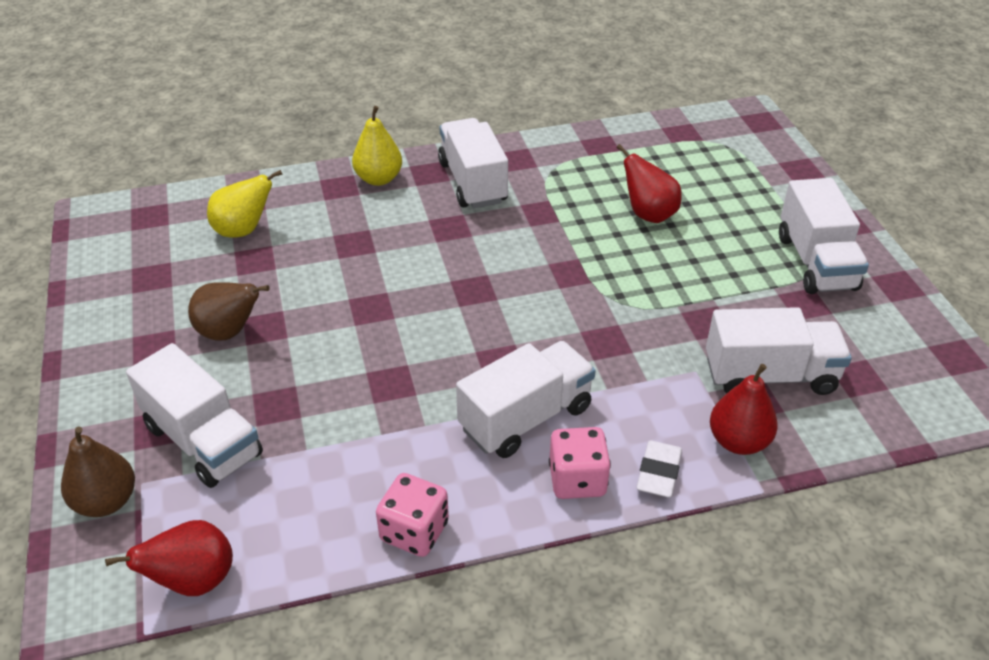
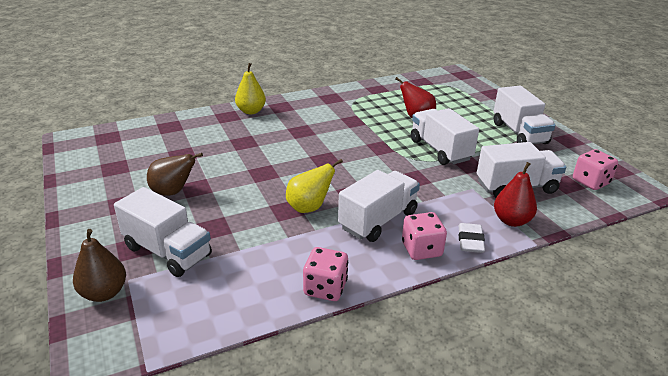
camera: 10 degrees left, 10 degrees down
red pear [105,520,233,596] -> none
yellow pear [207,170,282,238] -> yellow pear moved to [286,159,343,213]
white truck [438,118,508,208] -> white truck moved to [411,108,479,165]
none -> pink dice [573,149,618,190]

